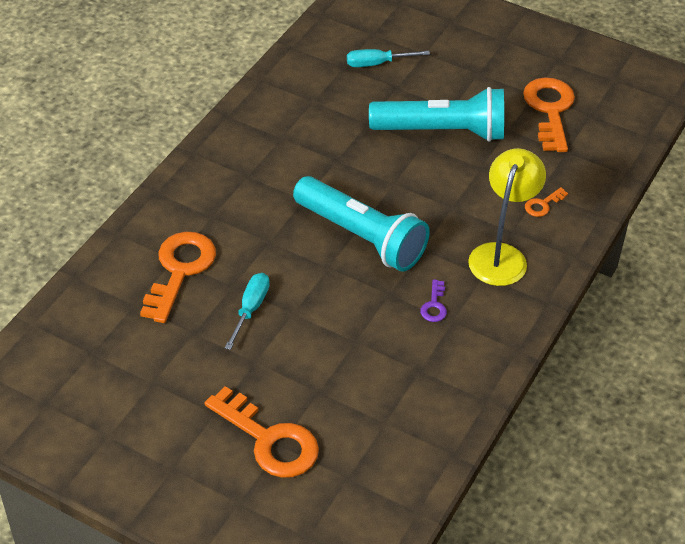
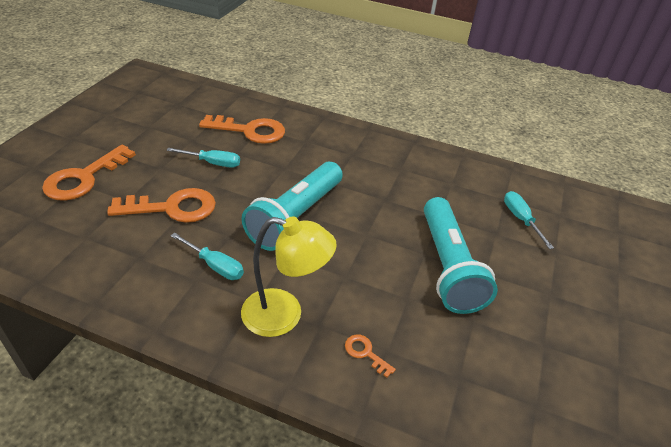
camera: 80 degrees right, 5 degrees down
purple key [420,280,447,322] -> turquoise screwdriver [171,233,244,280]
orange key [523,77,575,152] -> orange key moved to [107,188,216,223]

